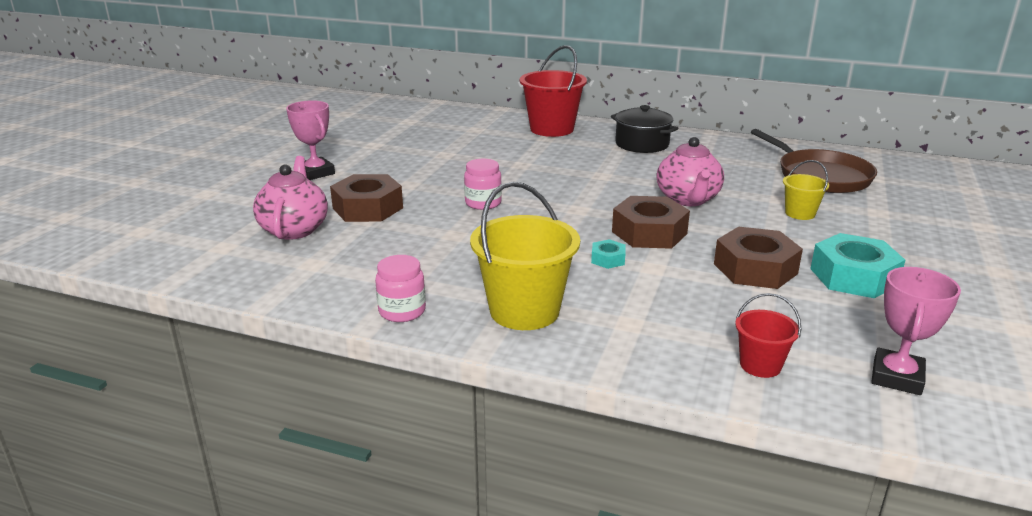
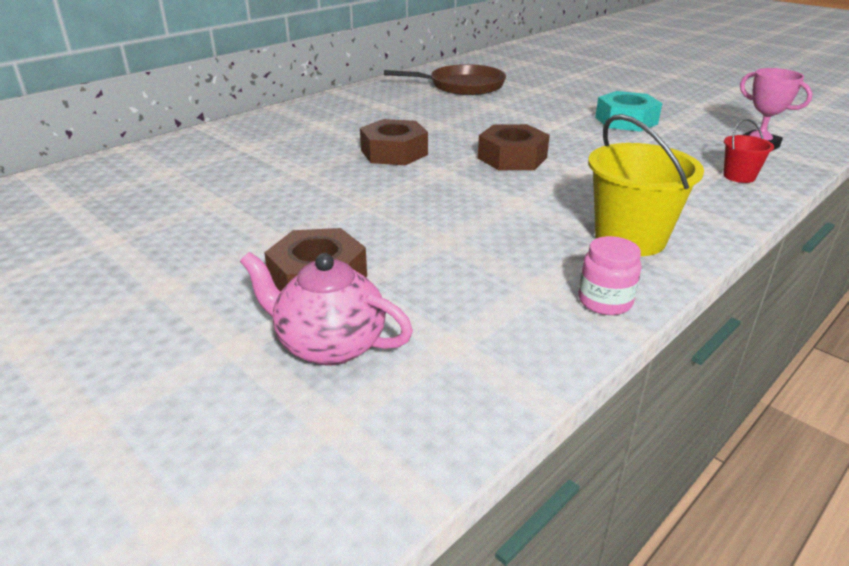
camera: 65 degrees left, 5 degrees up
pink trophy [286,100,335,180] -> none
pink jar [464,159,502,210] -> none
red bucket [520,45,587,137] -> none
turquoise nut [591,239,626,269] -> none
black pot [611,105,678,153] -> none
pink teapot [657,137,724,206] -> none
brown nut [714,227,803,289] -> brown nut moved to [360,119,428,165]
yellow bucket [783,160,829,220] -> none

